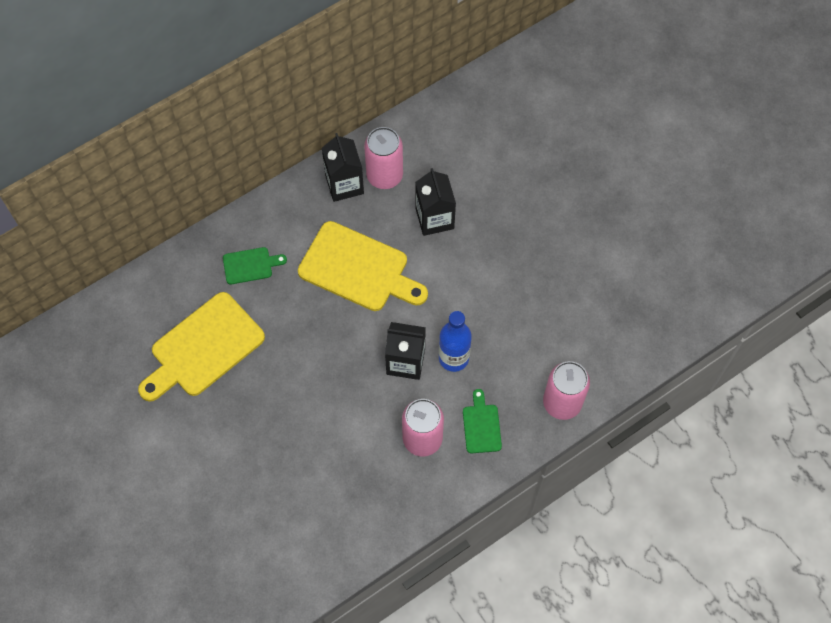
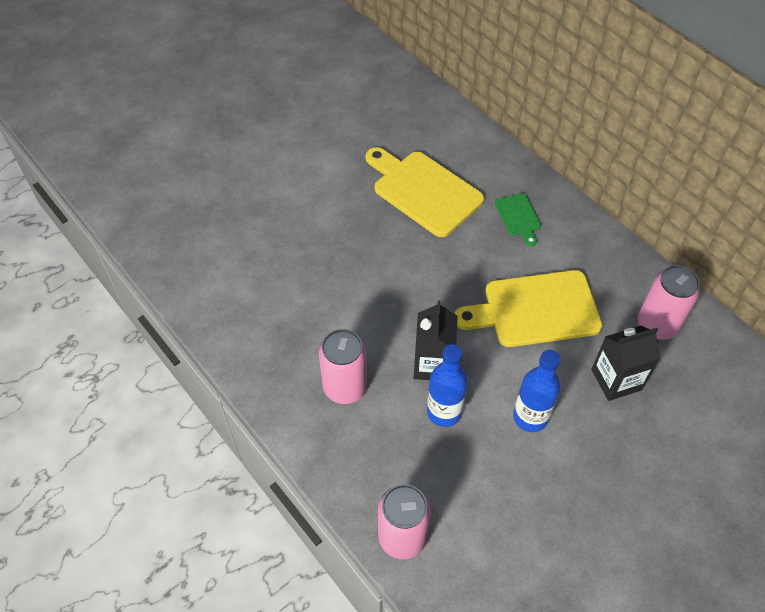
camera: 85 degrees right, 10 degrees down
yellow cutting board [298,221,428,311] -> yellow cutting board turned 60 degrees clockwise [454,270,603,347]
black carton [322,133,364,202] -> none
green cutting board [463,389,502,453] -> none
none -> blue bottle [513,350,561,432]

